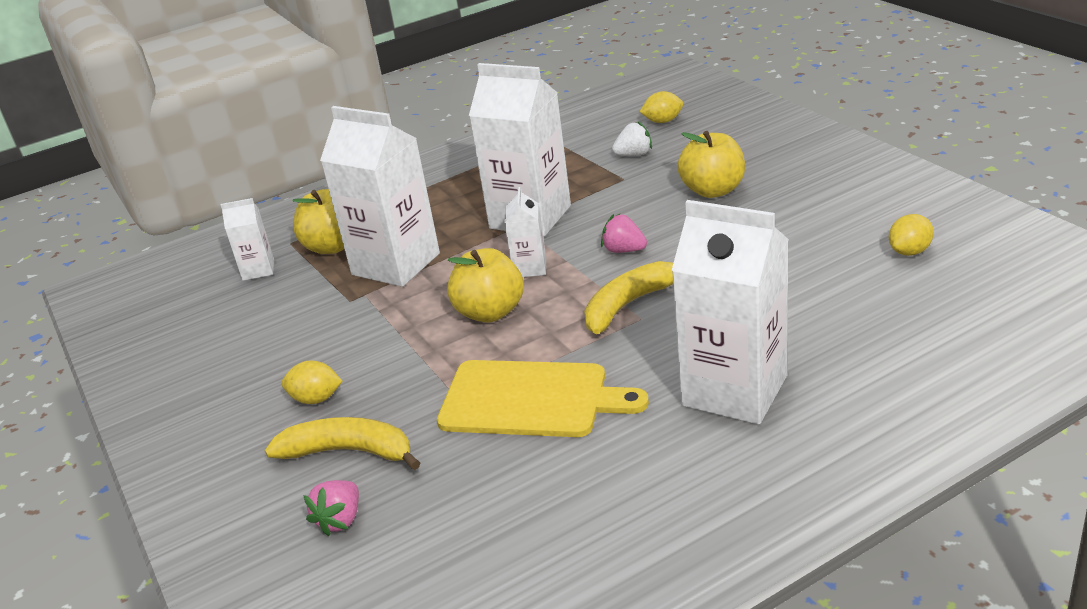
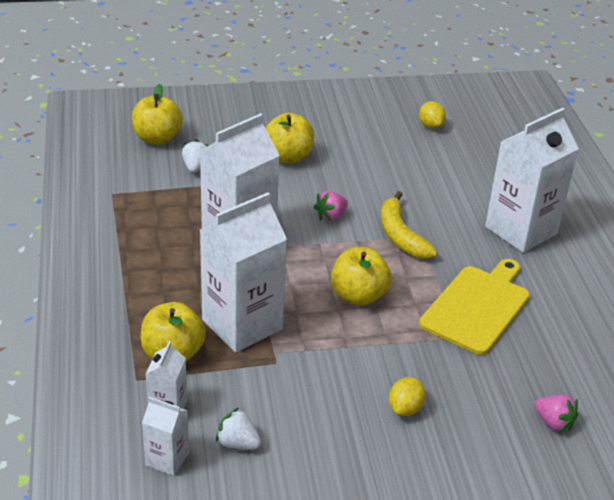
camera: 75 degrees left, 5 degrees up
yellow banana [265,417,420,470] -> none
white carton [504,187,546,277] -> white carton moved to [142,397,189,476]
yellow lemon [640,91,683,123] -> yellow apple [132,84,183,145]
none -> white strawberry [216,408,261,450]

